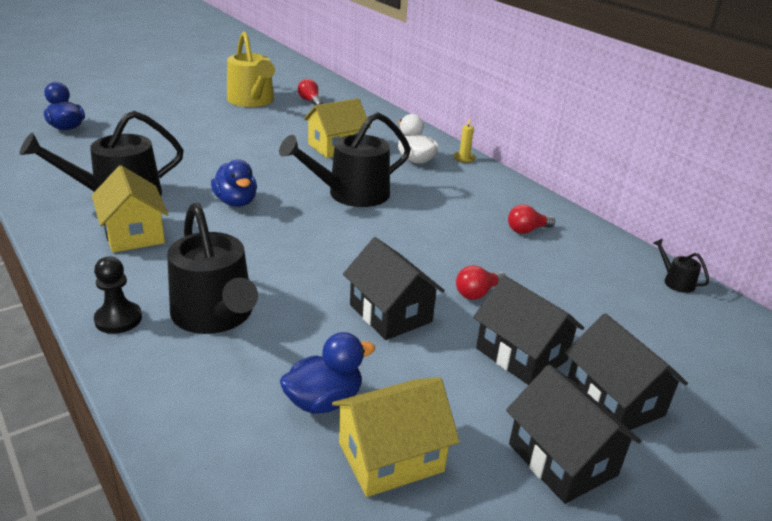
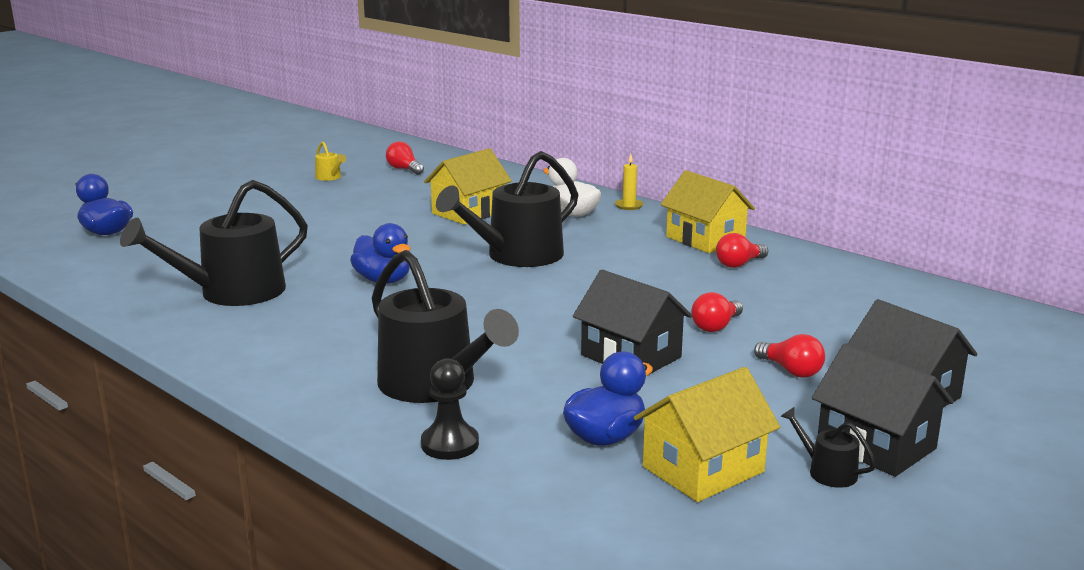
camera: 10 degrees left, 10 degrees down
yellow house [92,165,168,253] -> yellow house moved to [661,170,755,253]
black pawn [94,257,142,334] -> black pawn moved to [421,358,479,460]
yellow watering can [227,31,275,107] -> yellow watering can [315,142,346,181], size x0.42
black house [473,275,584,385] -> red light bulb [754,334,825,378]
black watering can [653,239,709,293] -> black watering can moved to [781,407,876,488]

